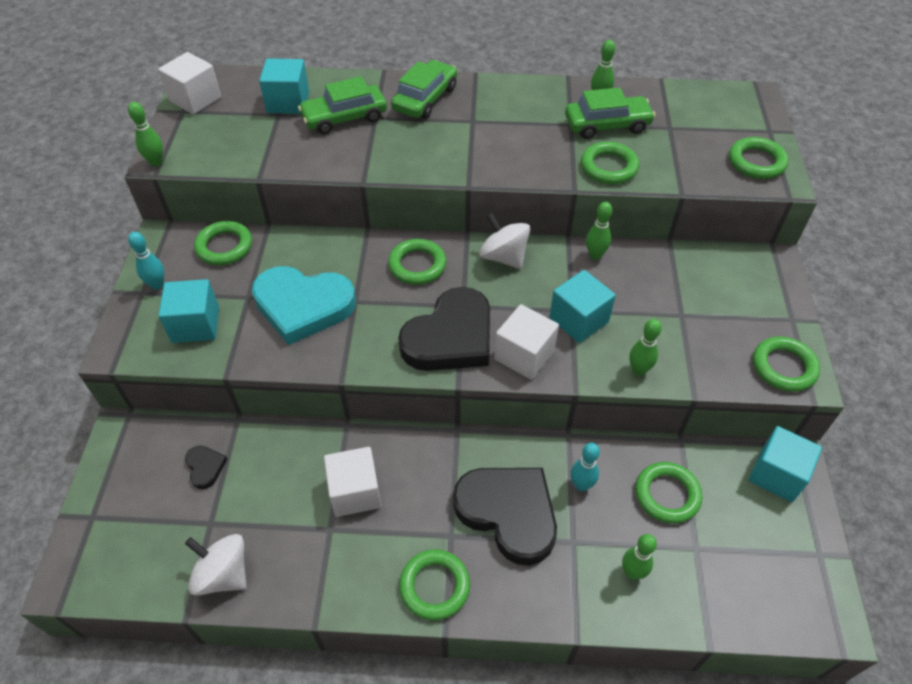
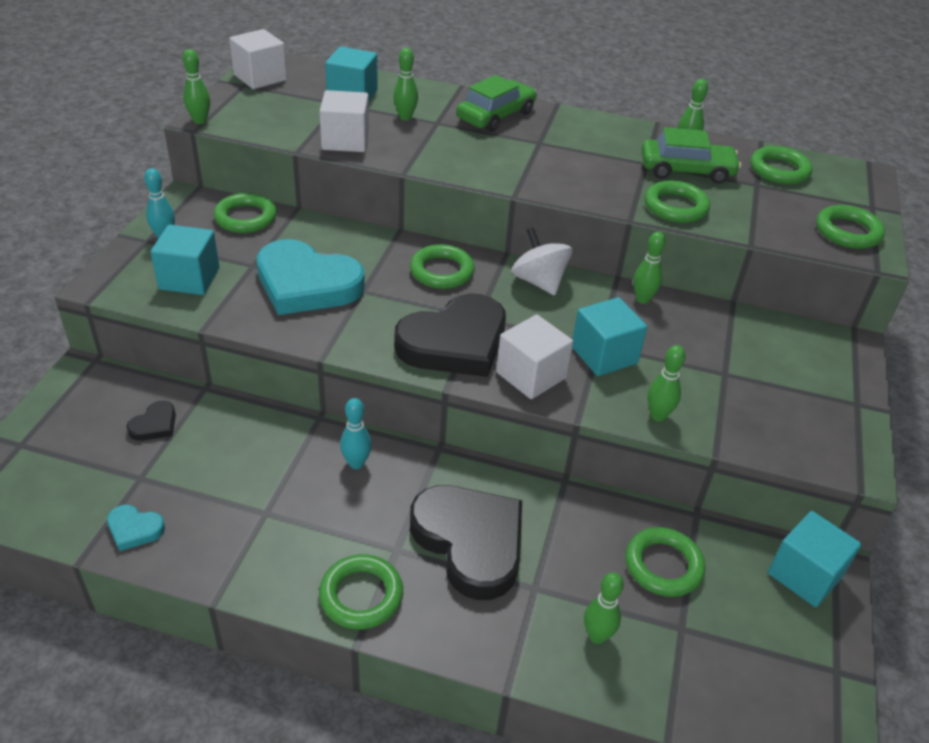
camera: 10 degrees right, 10 degrees down
black heart [185,445,228,489] -> black heart turned 45 degrees clockwise [126,401,176,441]
white spinning top [185,534,247,596] -> turquoise heart [107,505,165,551]
green car [298,76,387,134] -> green bowling pin [393,48,418,120]
white cube [324,447,381,517] -> white cube moved to [319,90,369,152]
turquoise bowling pin [571,443,600,491] -> turquoise bowling pin moved to [340,398,372,469]
green ring [753,336,820,392] -> green ring moved to [750,146,813,184]

